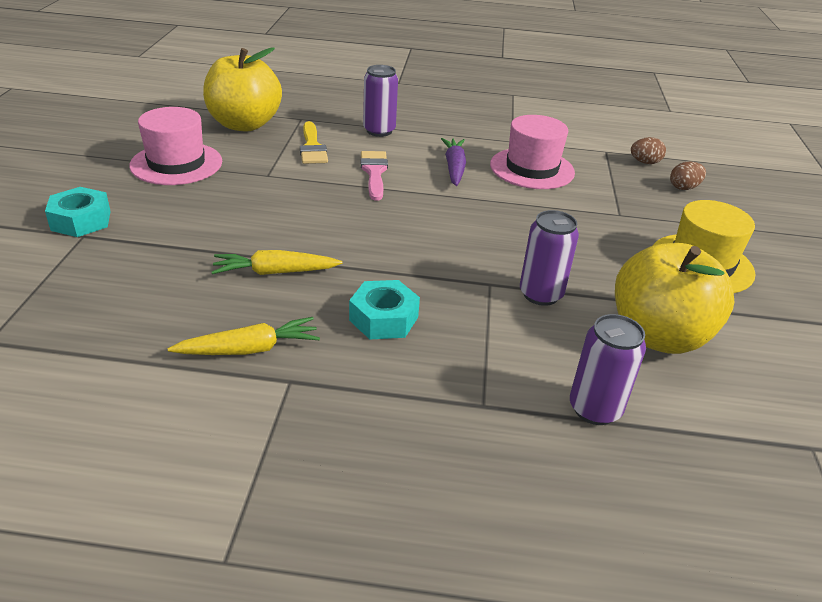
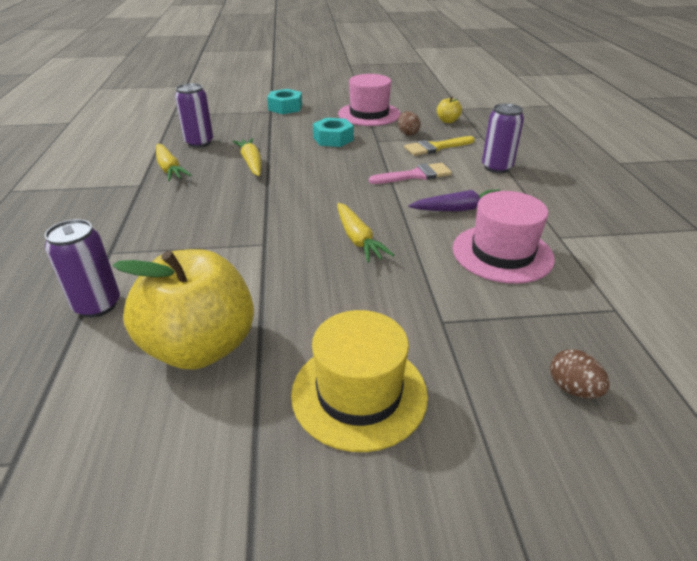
camera: 80 degrees right, 0 degrees up
yellow apple [203,47,282,131] -> yellow apple [437,96,462,123], size x0.41
turquoise nut [349,280,420,339] -> turquoise nut moved to [313,118,354,147]
purple can [520,210,579,306] -> purple can moved to [175,83,213,148]
brown egg [631,137,666,164] -> brown egg moved to [398,111,421,135]
none -> yellow carrot [337,203,394,263]

